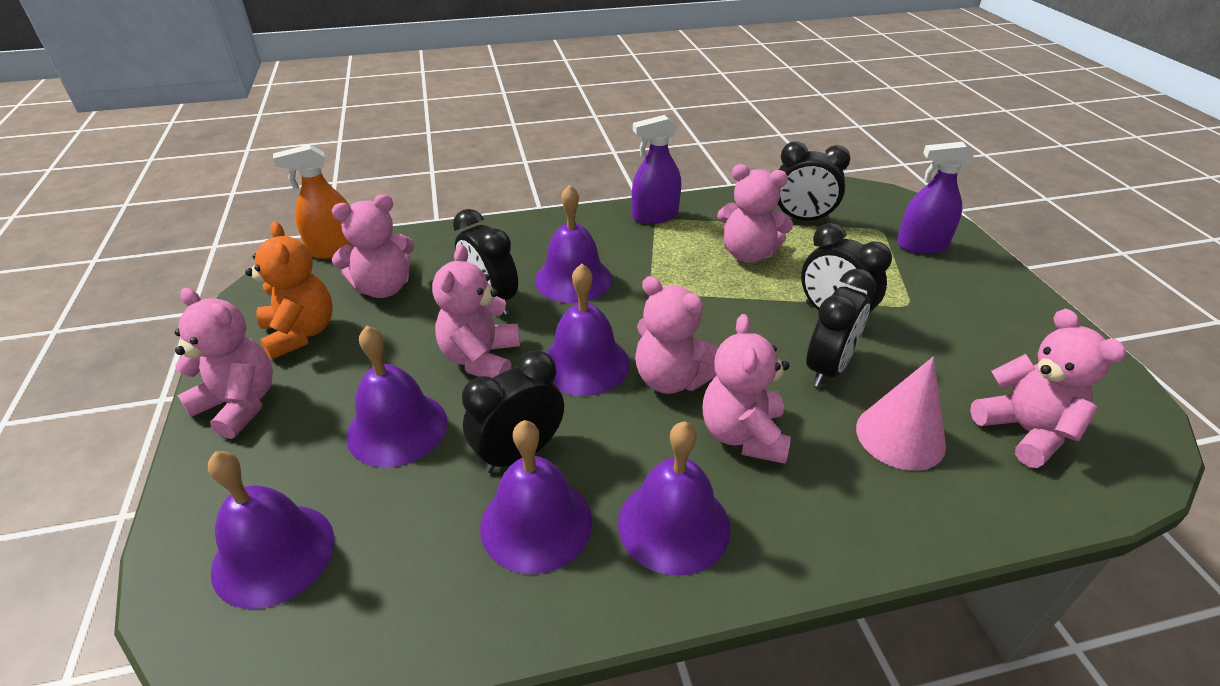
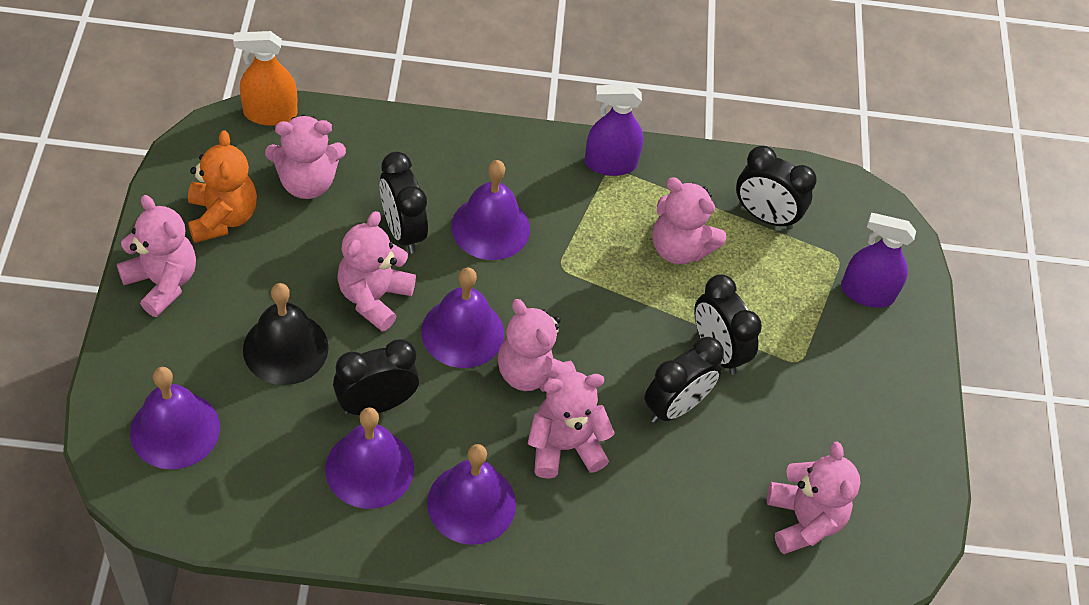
camera: 10 degrees right, 15 degrees up
purple bell [346,326,447,467] -> black bell [243,283,329,385]
pink teddy bear [703,314,791,464] -> pink teddy bear turned 60 degrees clockwise [528,371,615,479]
pink cone [856,357,946,471] -> none

